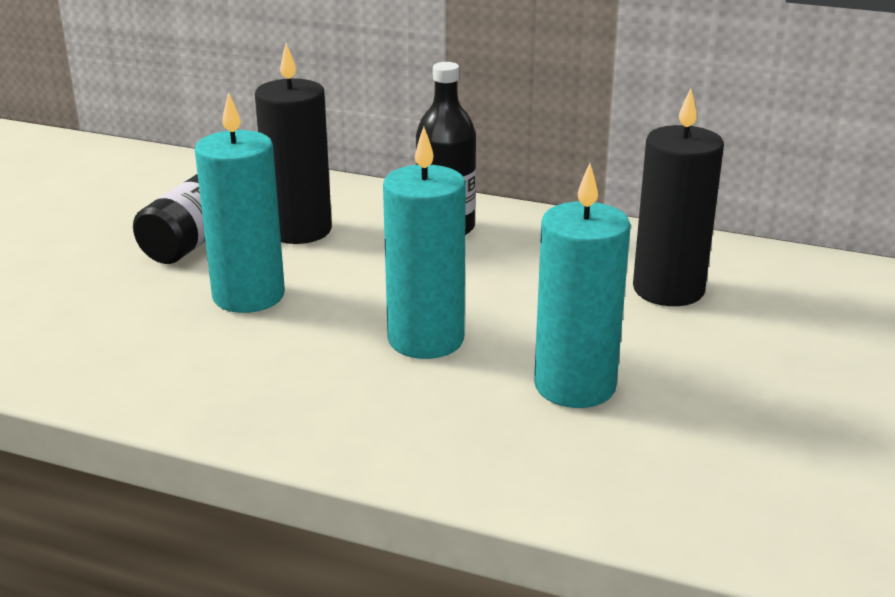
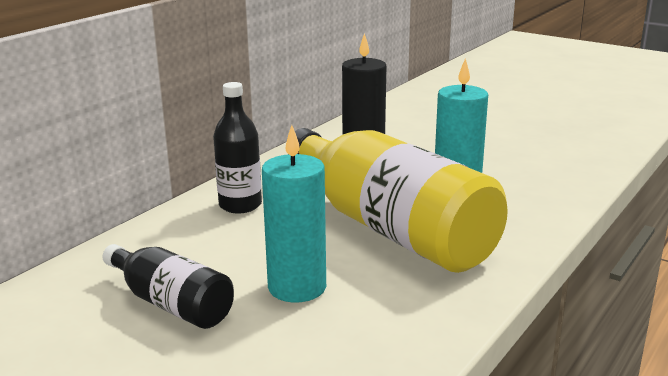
camera: 75 degrees left, 5 degrees down
black candle [255,43,332,244] -> none
turquoise candle [383,127,466,359] -> yellow bottle [295,128,508,273]

